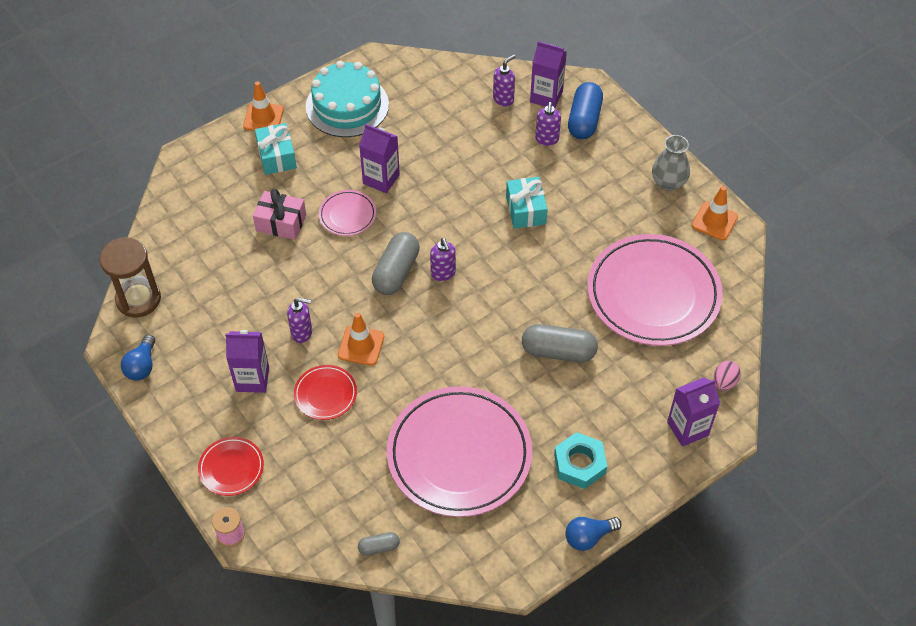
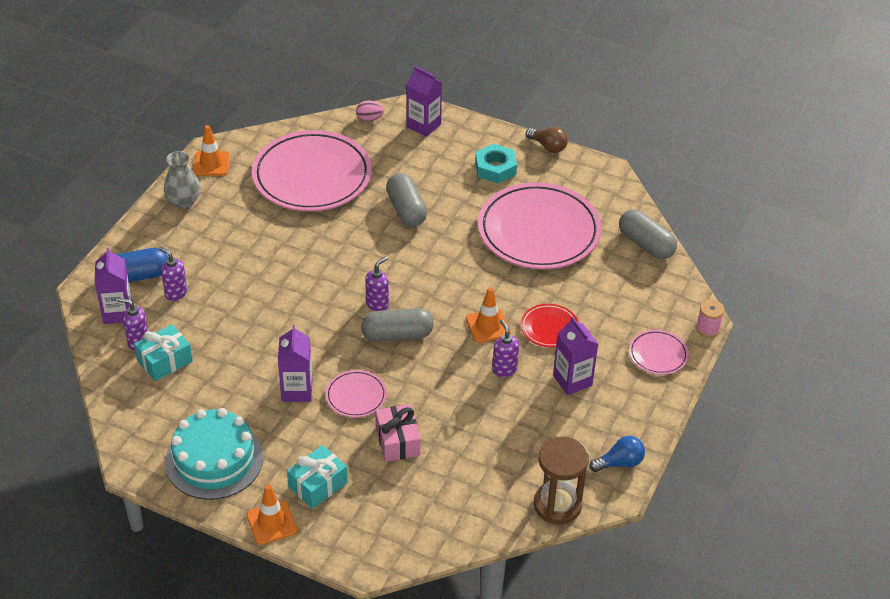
camera: 120 degrees left, 10 degrees down
red plate [198,437,264,496] -> pink plate [629,330,689,375]
grey capsule [358,532,400,555] -> grey capsule [619,210,677,259], size x1.97
turquoise gift [506,177,548,229] -> turquoise gift moved to [134,324,193,381]
purple soap dispenser [535,102,561,146] -> purple soap dispenser turned 120 degrees counterclockwise [159,246,187,301]
blue light bulb [565,517,622,551] -> brown light bulb [526,127,568,153]

